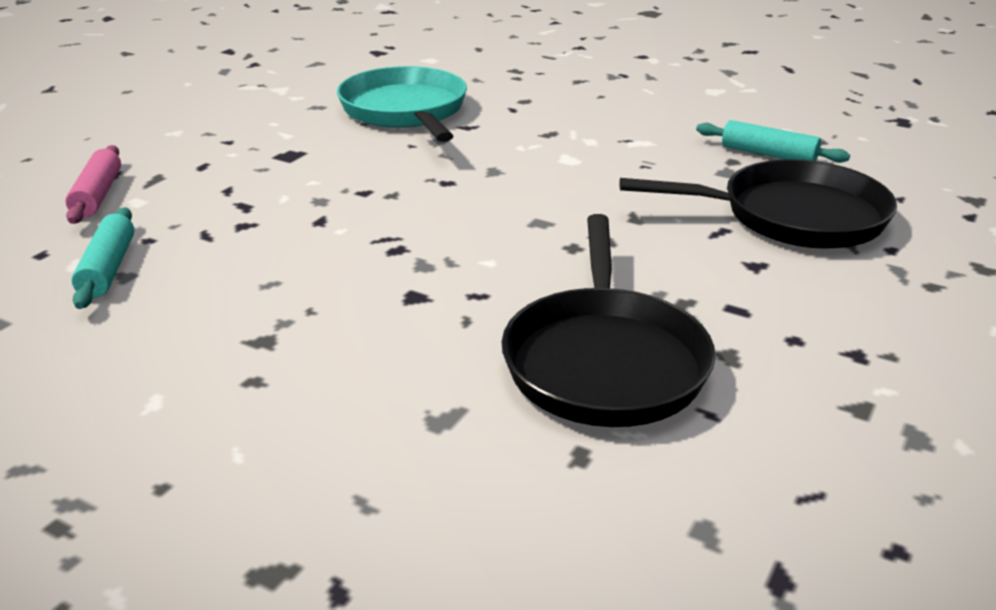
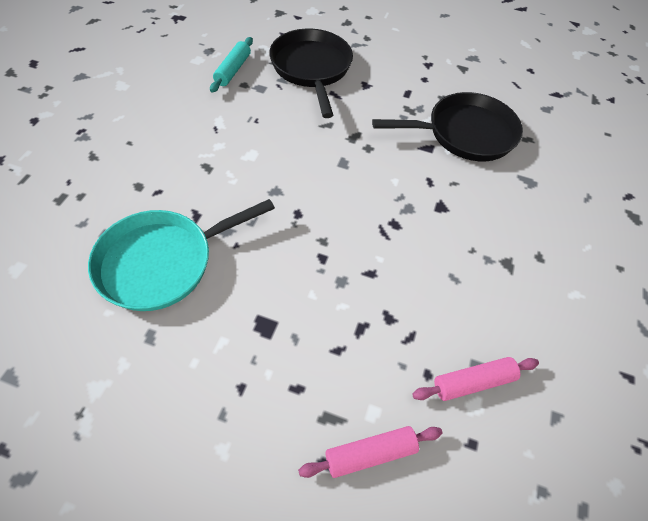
camera: 105 degrees left, 25 degrees up
turquoise rolling pin [71,207,134,309] -> pink rolling pin [412,357,539,401]

